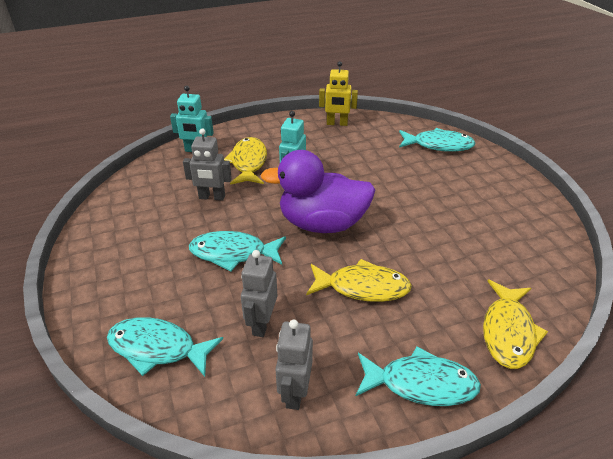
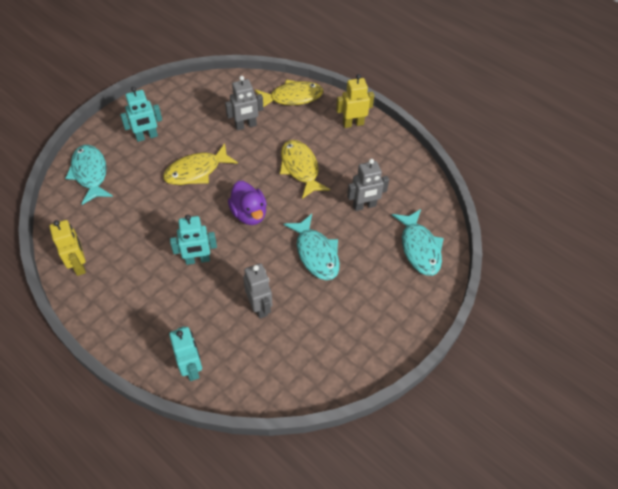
camera: 120 degrees left, 15 degrees up
yellow fish [224,137,267,185] -> yellow fish moved to [163,143,238,185]
purple duck [261,150,375,233] -> purple duck [228,181,267,225], size x0.61
grey robot [275,319,313,410] -> grey robot moved to [225,76,264,130]
turquoise fish [356,346,481,406] -> yellow robot [336,74,374,128]
none -> turquoise robot [120,87,162,142]

